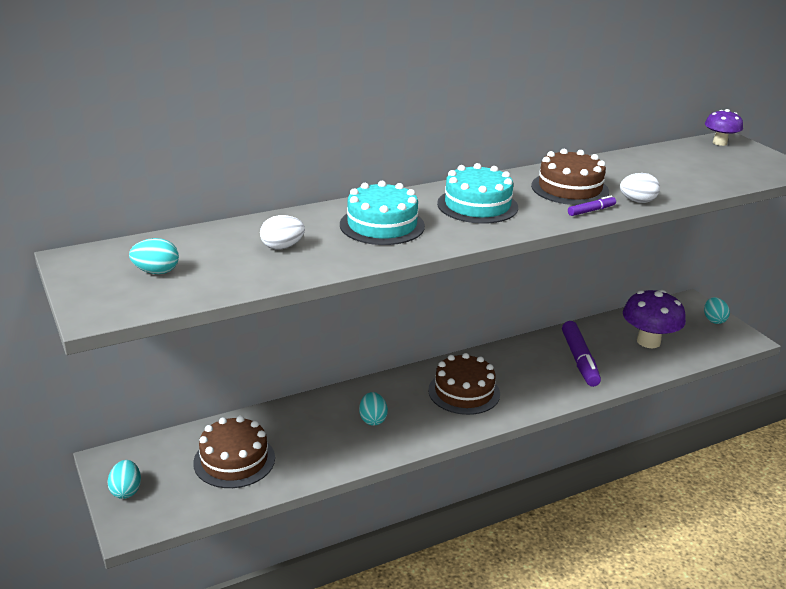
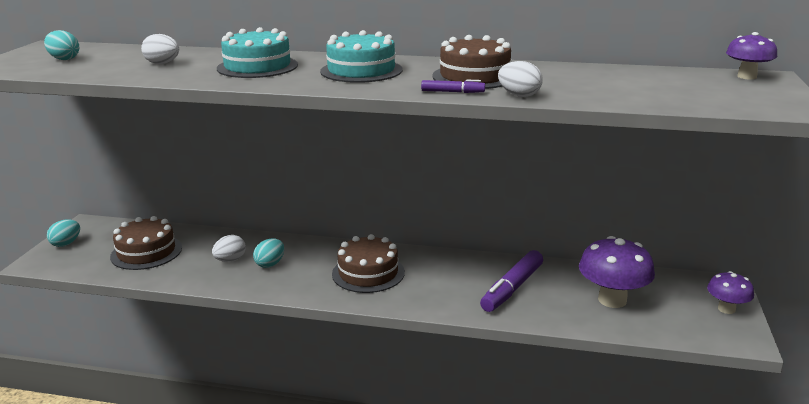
camera: 40 degrees right, 5 degrees down
turquoise egg [704,297,730,324] -> purple mushroom [707,271,754,314]
none -> white egg [212,235,246,262]

